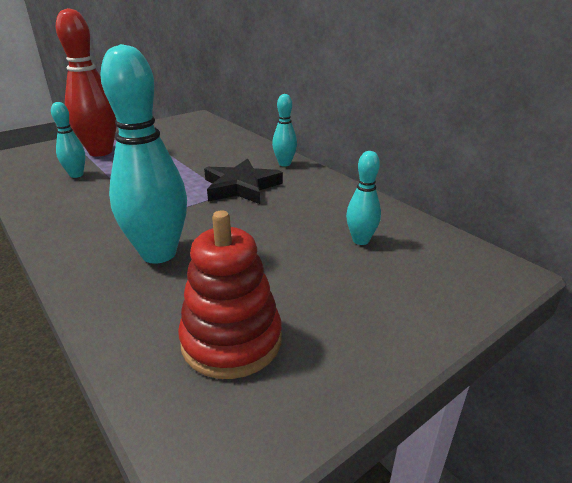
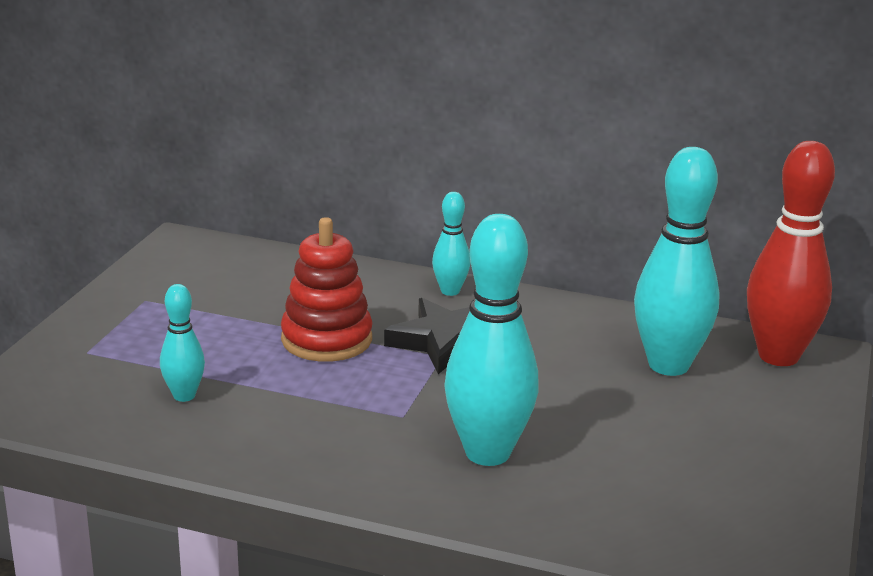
camera: 35 degrees left, 5 degrees down
red bowling pin [56,8,117,156] -> red bowling pin moved to [747,141,835,366]
red stacking toy [178,211,282,379] -> red stacking toy moved to [281,217,373,362]
turquoise bowling pin [346,151,381,245] -> turquoise bowling pin [634,147,720,376], size x1.98

